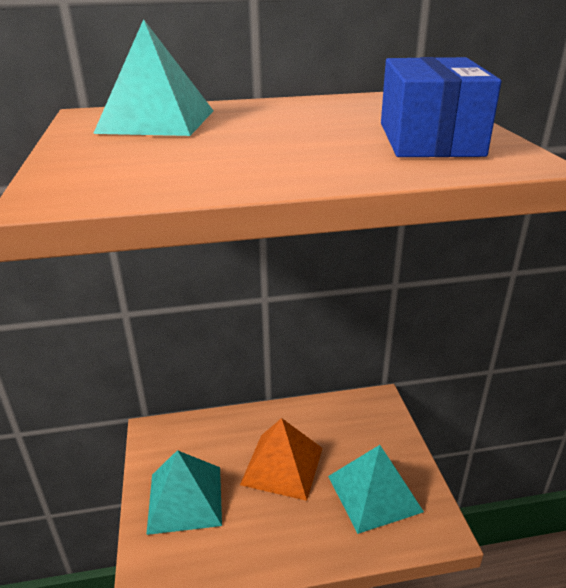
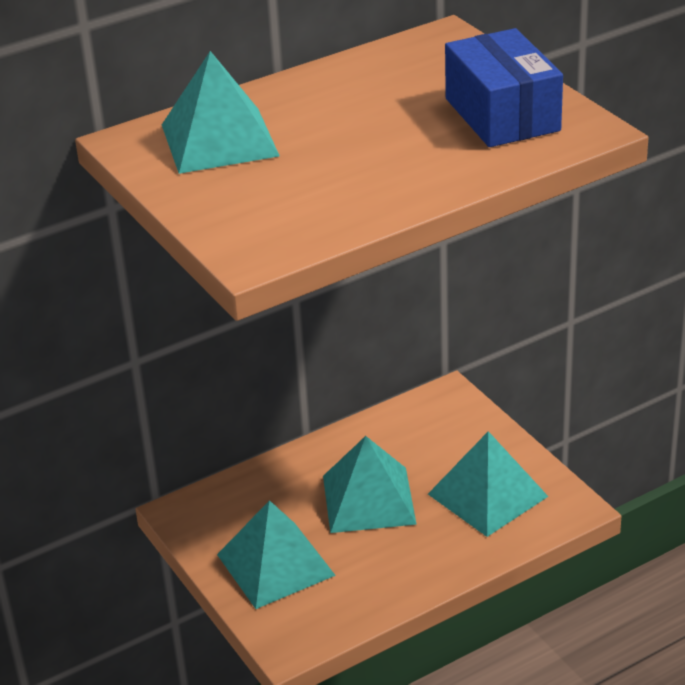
camera: 20 degrees left, 5 degrees up
orange pyramid [240,418,323,501] -> turquoise pyramid [323,436,417,533]

